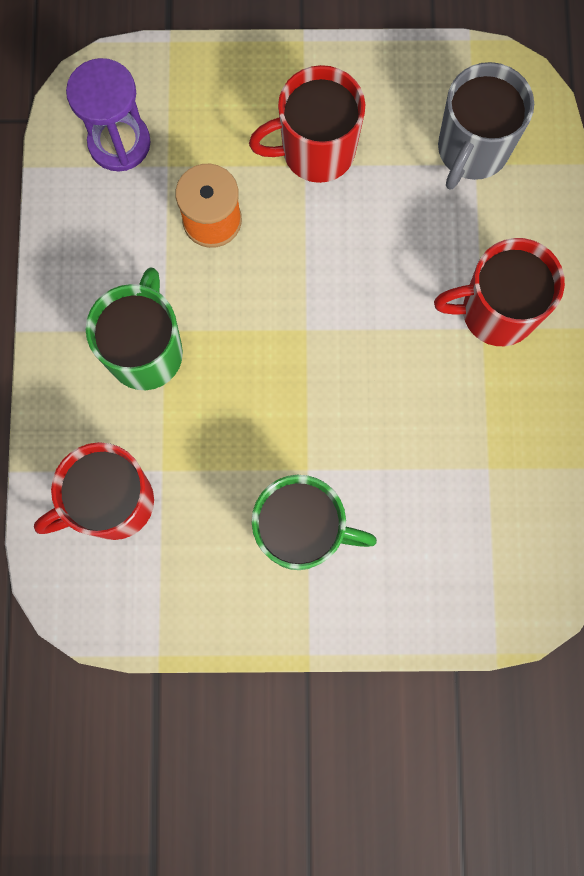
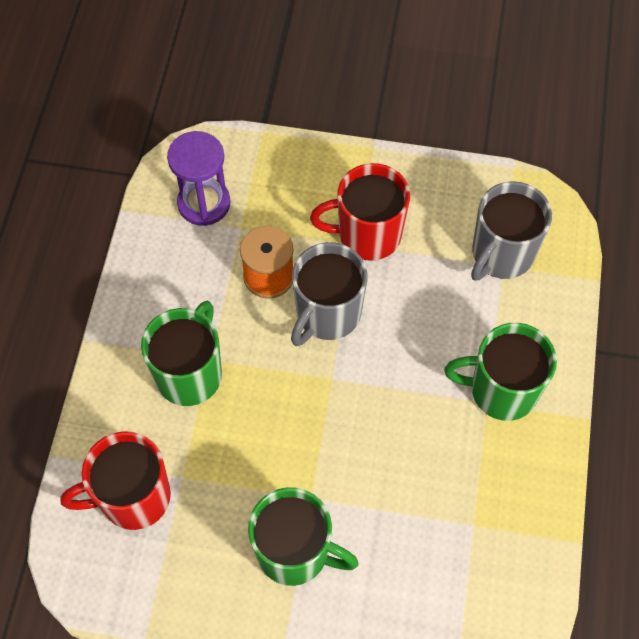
camera: 10 degrees right, 15 degrees down
red mug [434,238,565,346] -> green mug [444,323,557,421]
none -> grey mug [291,242,367,346]

